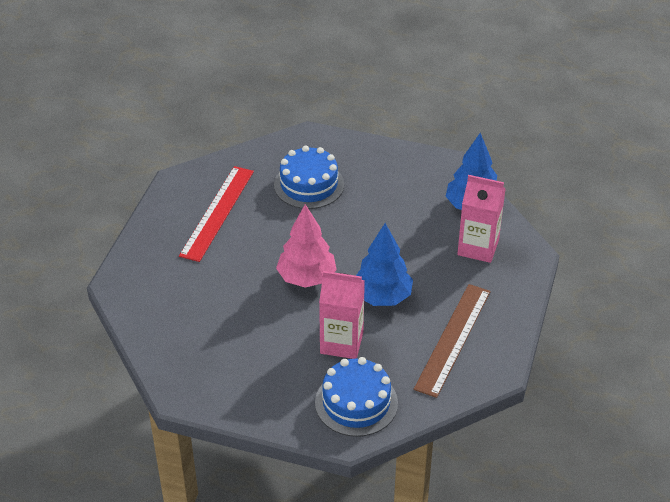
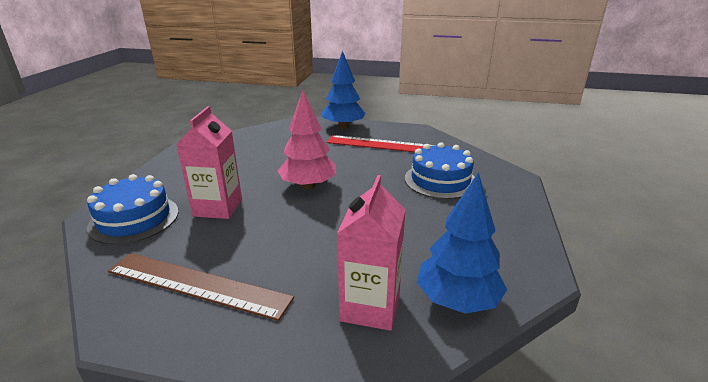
camera: 85 degrees right, 15 degrees down
blue tree [356,223,413,306] -> blue tree moved to [322,51,366,129]

